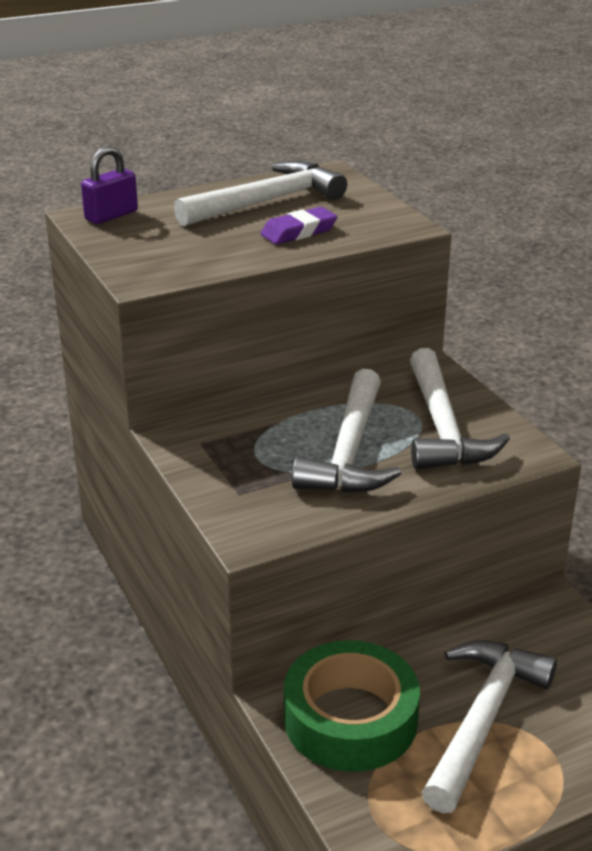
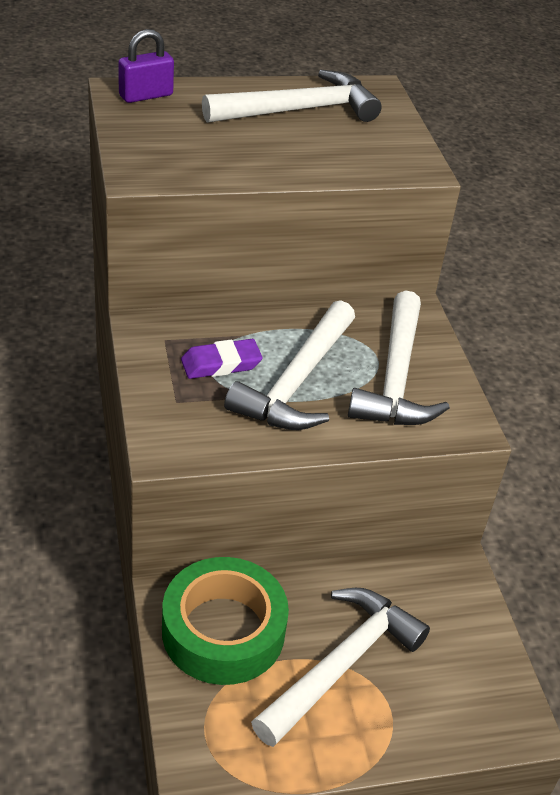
camera: 10 degrees right, 10 degrees up
purple eraser [260,207,338,244] -> purple eraser moved to [181,339,263,379]

